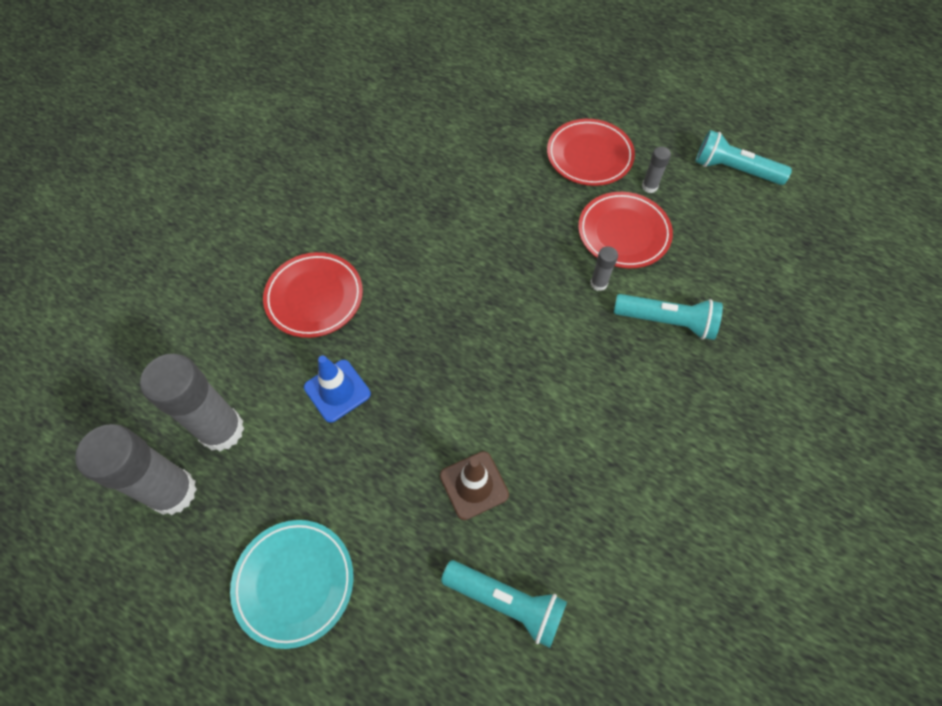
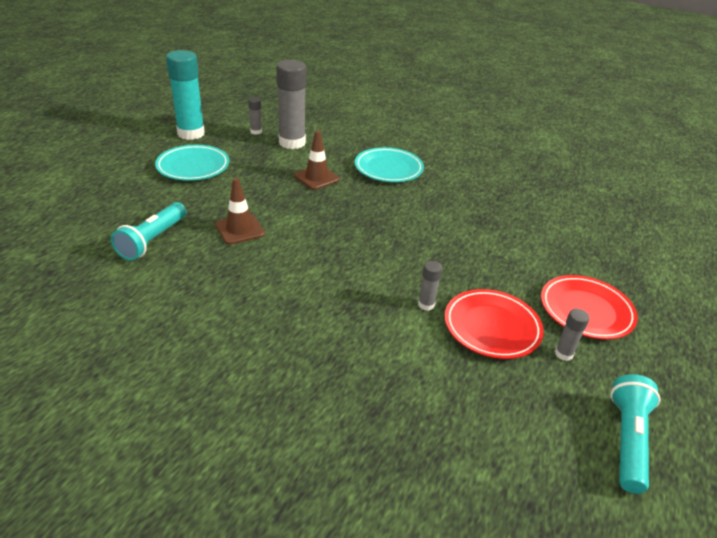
camera: 85 degrees right, 25 degrees down
grey glue stick [75,424,197,515] -> grey glue stick [248,97,262,135], size x0.44
red plate [263,252,363,338] -> turquoise plate [355,147,424,182]
blue traffic cone [304,355,371,423] -> brown traffic cone [294,131,340,190]
turquoise flashlight [614,294,723,340] -> none
none -> turquoise glue stick [166,50,205,140]

